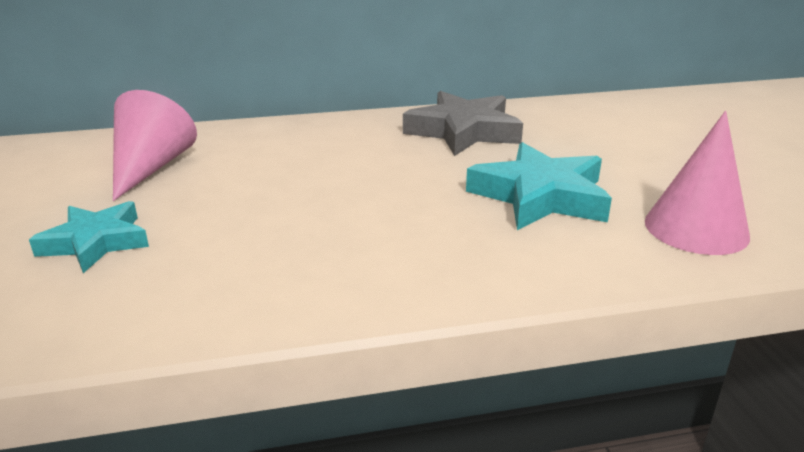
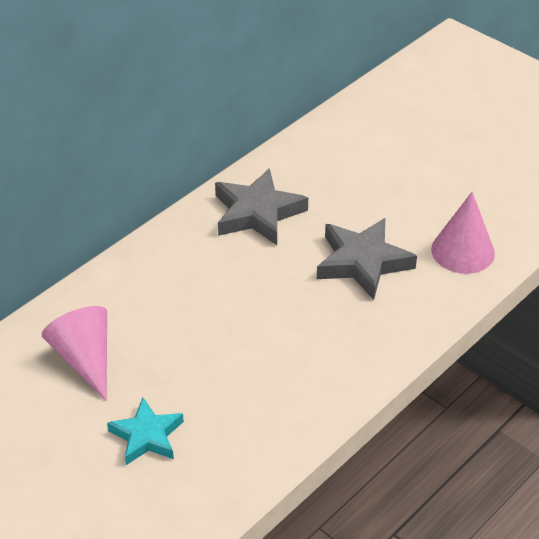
camera: 35 degrees left, 15 degrees up
turquoise star [466,142,612,230] -> grey star [317,218,417,300]

